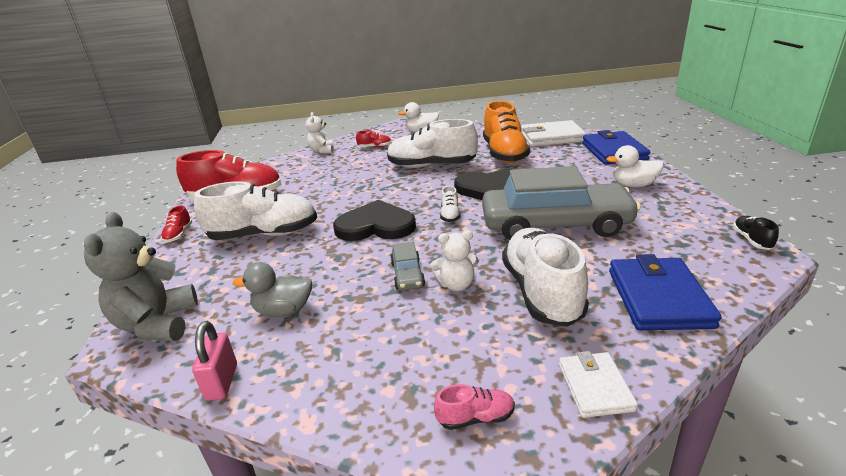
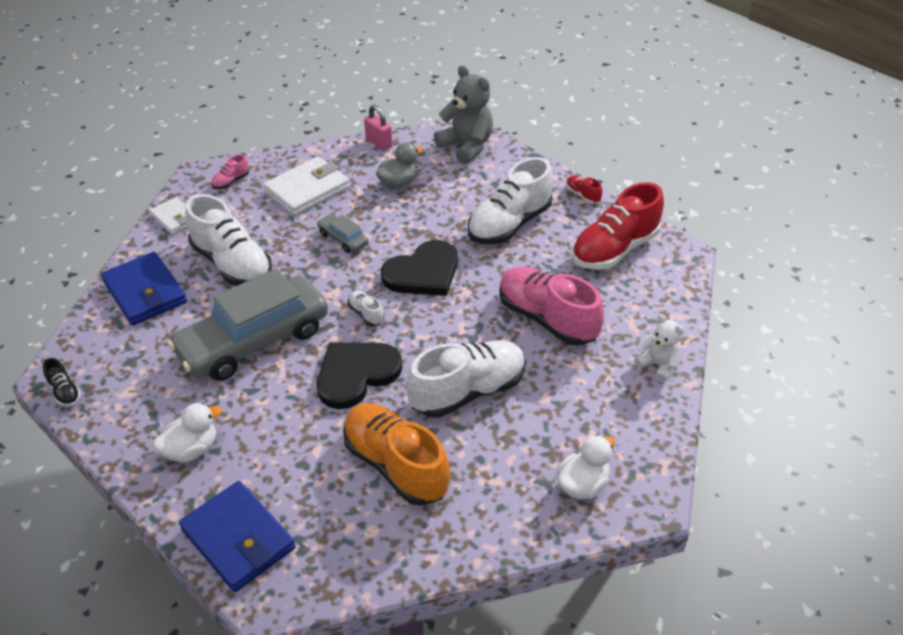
camera: 140 degrees right, 15 degrees up
red shoe [356,130,391,147] -> none
white teddy bear [430,230,479,291] -> none
white wallet [521,120,586,146] -> white wallet moved to [263,157,349,216]
none -> pink shoe [499,266,604,346]

